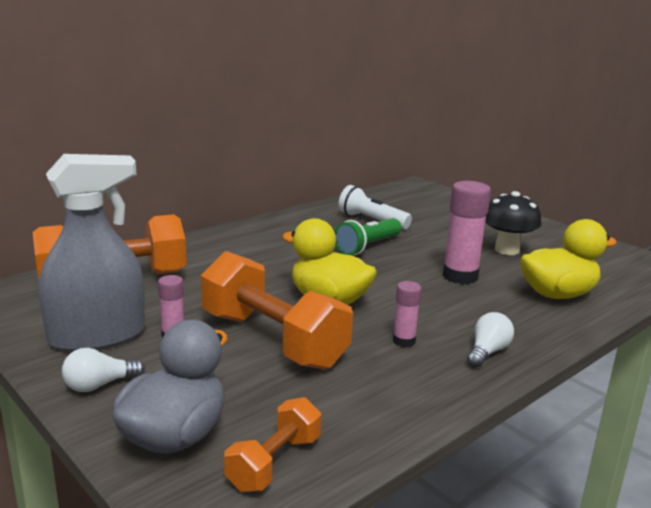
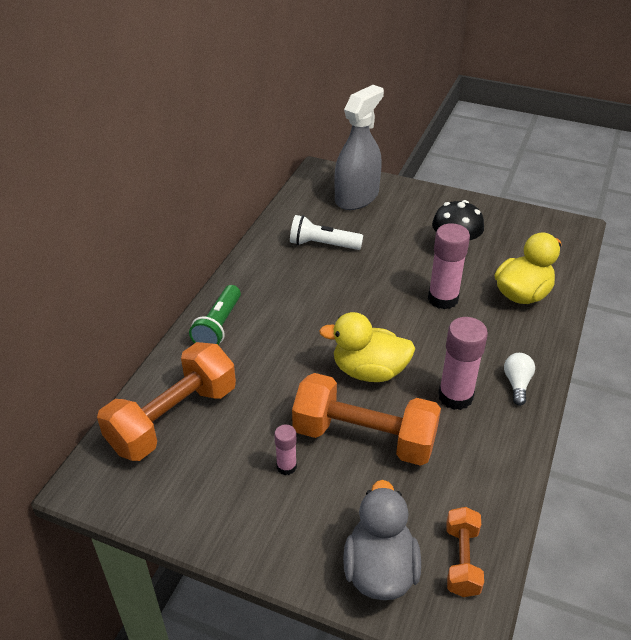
camera: 25 degrees left, 20 degrees up
grey spray bottle [38,154,145,352] -> grey spray bottle moved to [334,85,384,210]
white light bulb [62,348,145,392] -> none
green flashlight [334,218,402,255] -> green flashlight moved to [189,285,241,345]
pink glue stick [393,281,421,347] -> pink glue stick [438,317,488,410], size x1.87

